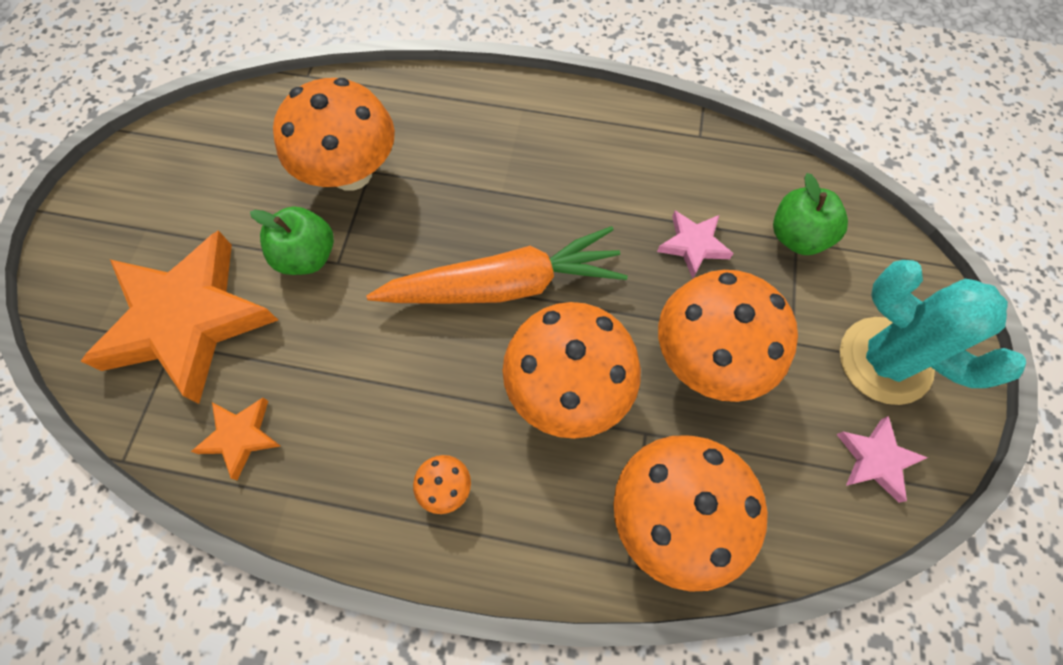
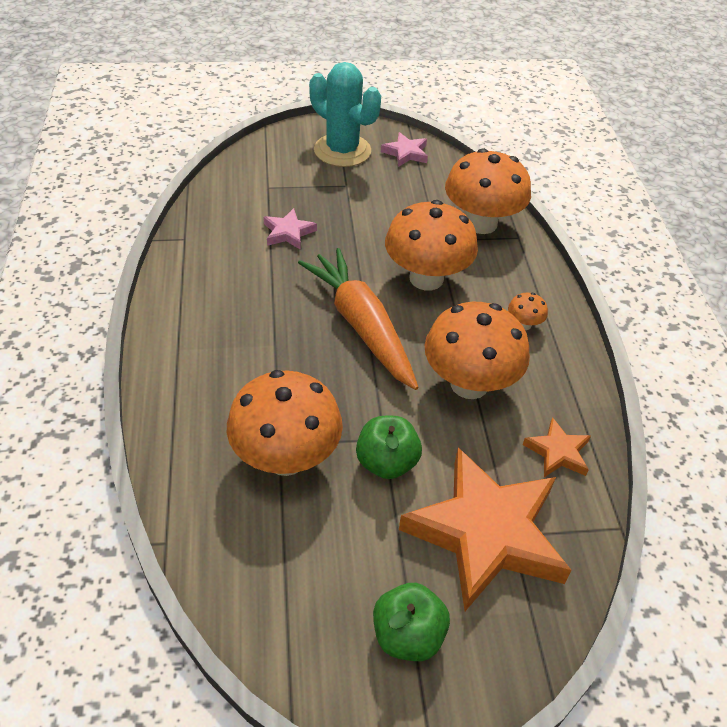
camera: 110 degrees left, 20 degrees down
orange mushroom [658,270,798,402] -> orange mushroom moved to [425,302,530,399]
green apple [773,173,848,255] -> green apple moved to [373,583,450,661]
turquoise cactus [840,260,1026,405] -> turquoise cactus turned 75 degrees counterclockwise [309,62,381,167]

